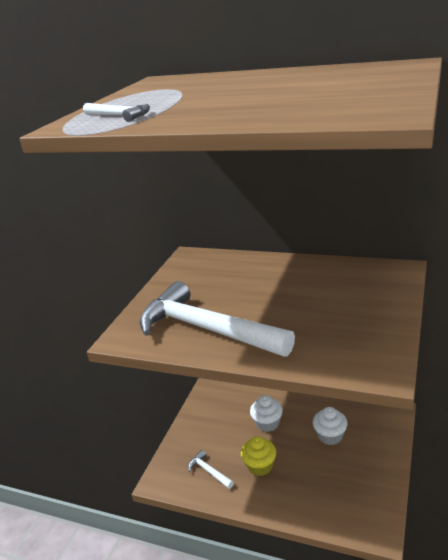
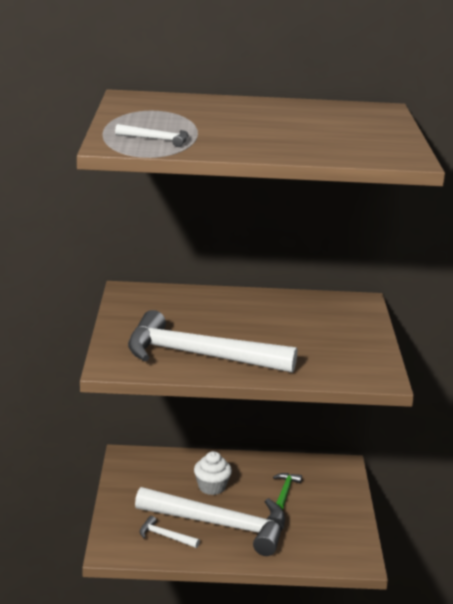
camera: 25 degrees left, 5 degrees down
yellow cupcake [241,436,276,476] -> white hammer [135,487,285,556]
white cupcake [312,407,348,445] -> green hammer [273,473,302,510]

